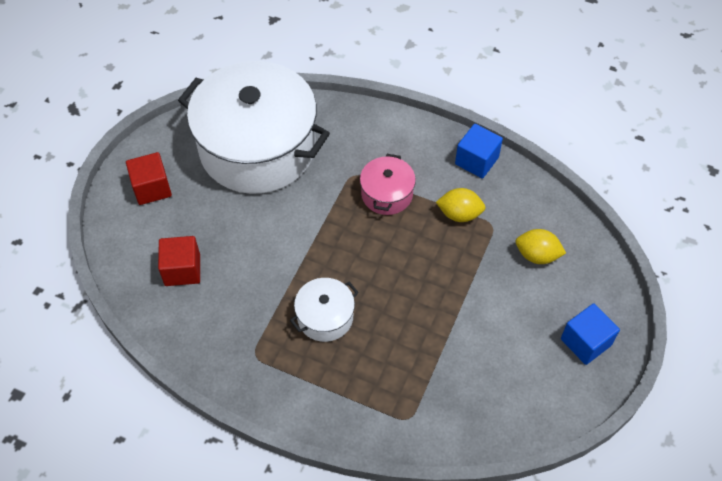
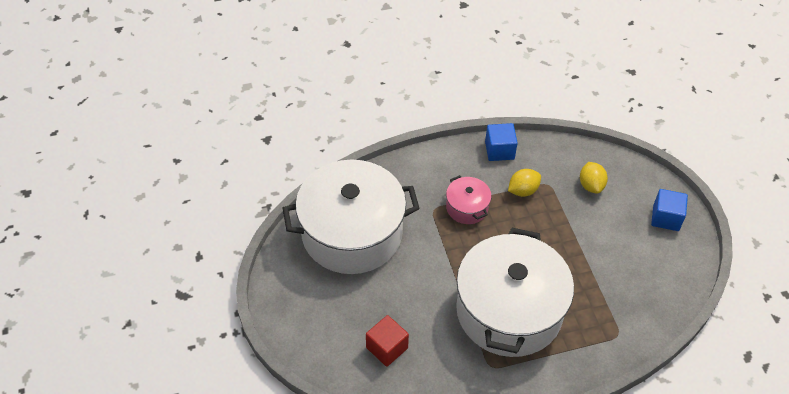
camera: 40 degrees left, 5 degrees down
red cube [126,152,172,205] -> none
white pot [290,278,359,342] -> white pot [456,228,574,357], size x2.32
yellow lemon [515,229,566,264] -> yellow lemon turned 75 degrees counterclockwise [580,162,608,194]

